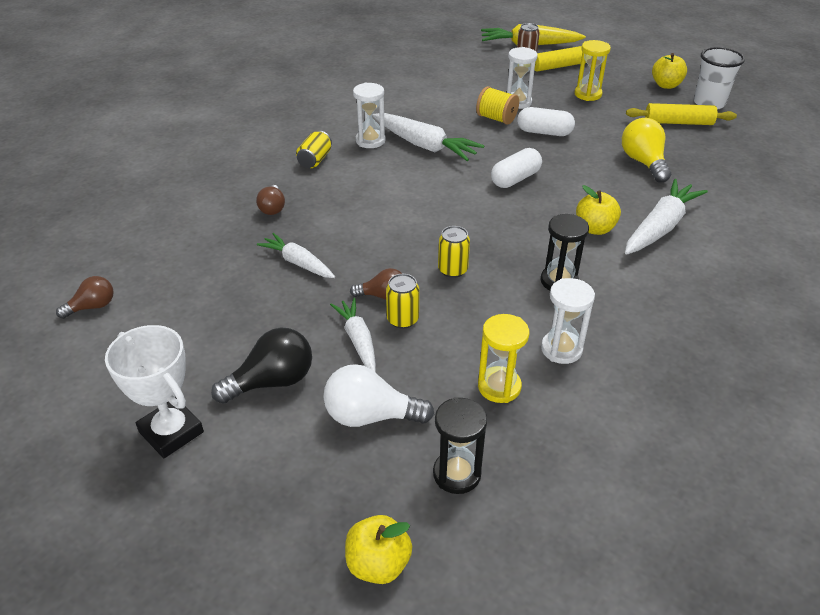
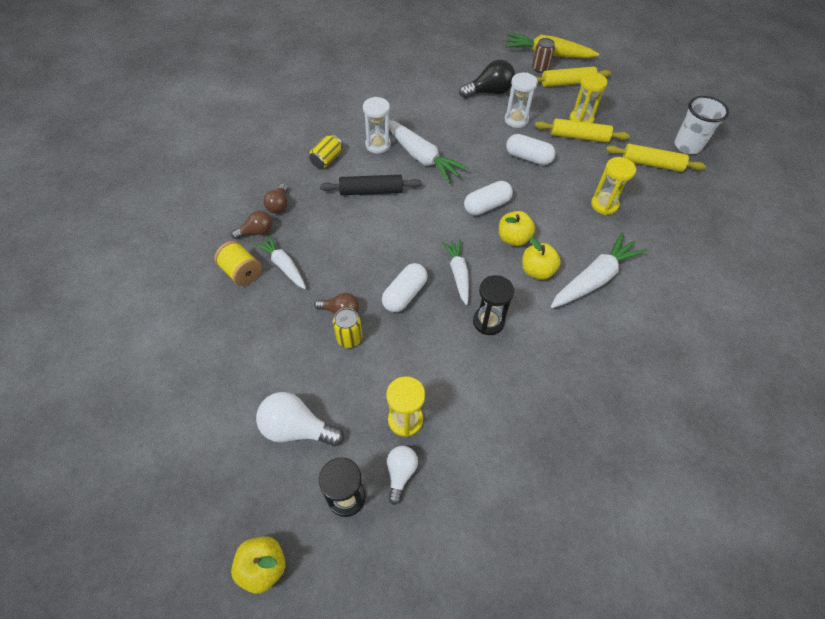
camera: 10 degrees right, 15 degrees up
brown light bulb [56,276,114,319] -> brown light bulb moved to [231,211,273,239]
white trophy [105,325,204,458] -> none
black light bulb [211,327,312,404] -> black light bulb moved to [459,60,515,98]
white carrot [330,298,376,373] -> white carrot moved to [442,239,469,305]
yellow can [438,226,470,278] -> white capsule [382,263,428,312]
yellow spool [476,86,519,125] -> yellow spool moved to [214,241,261,286]
white hourglass [541,278,595,364] -> none
yellow light bulb [622,118,671,183] -> yellow hourglass [591,157,636,215]
yellow apple [652,53,687,89] -> yellow apple moved to [499,211,535,246]
none -> black rolling pin [320,175,422,195]
none -> white light bulb [387,446,418,505]
none -> yellow rolling pin [535,118,630,143]

